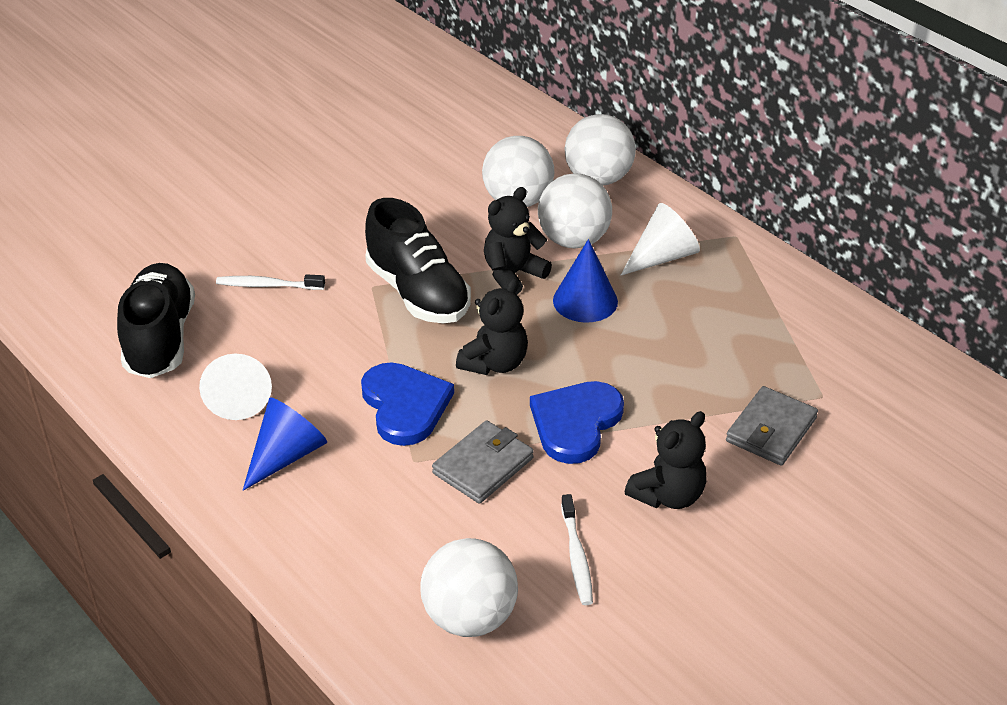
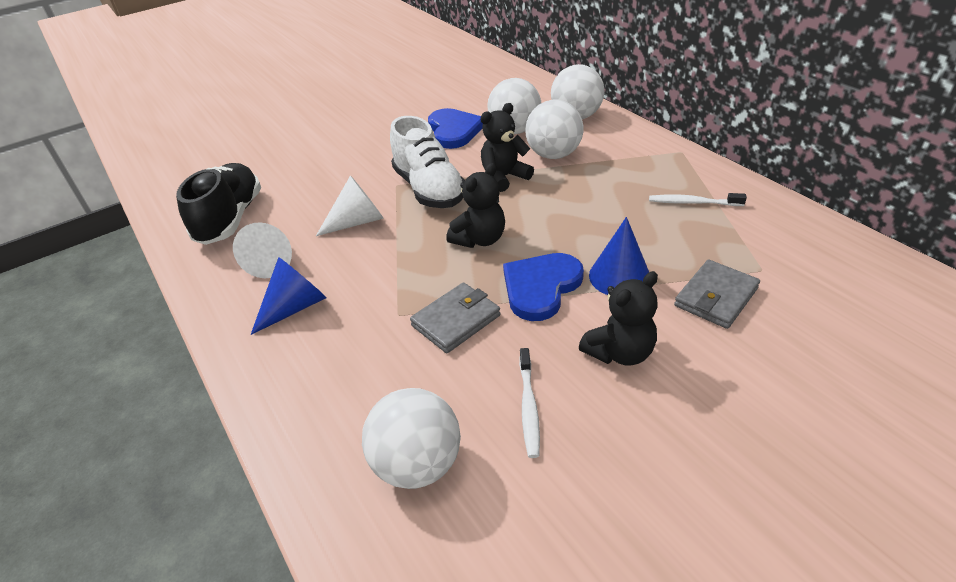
camera: 10 degrees right, 0 degrees up
white toothbrush [216,274,325,290] -> white toothbrush moved to [649,193,747,206]
blue heart [361,362,454,446] -> blue heart moved to [428,108,483,149]
black shoe [365,198,471,323] -> white shoe [390,116,465,208]
blue cone [553,239,618,323] -> blue cone moved to [589,217,649,295]
white cone [621,203,700,275] -> white cone moved to [316,175,384,236]

